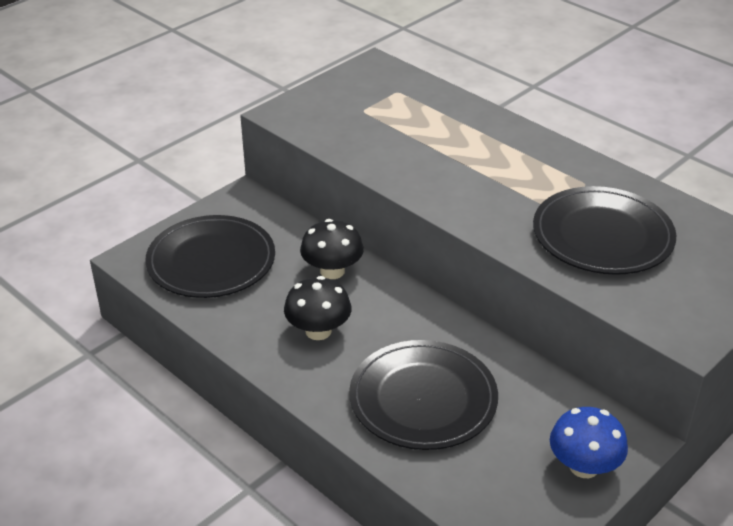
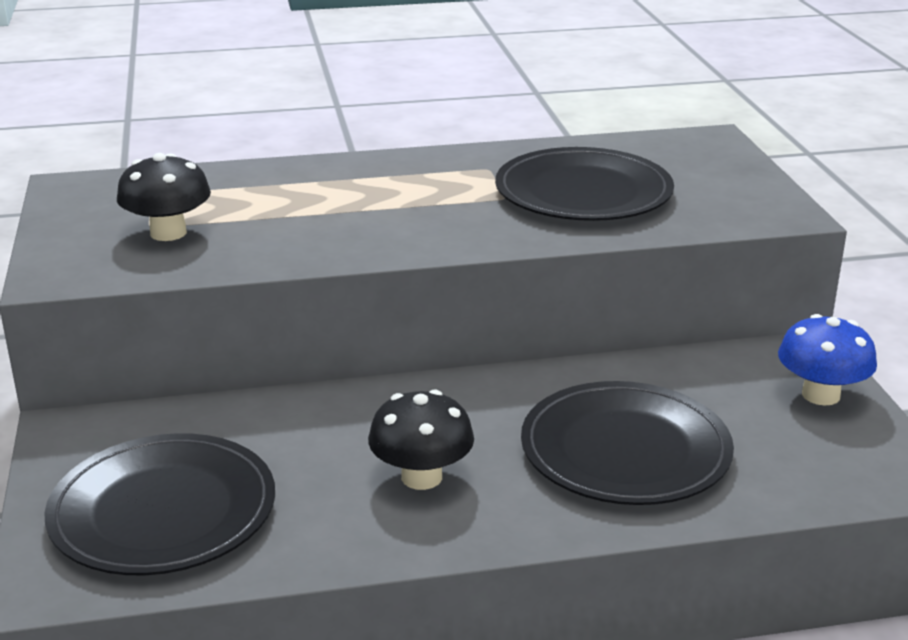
camera: 55 degrees left, 10 degrees down
black mushroom [300,219,364,279] -> black mushroom moved to [117,153,211,241]

